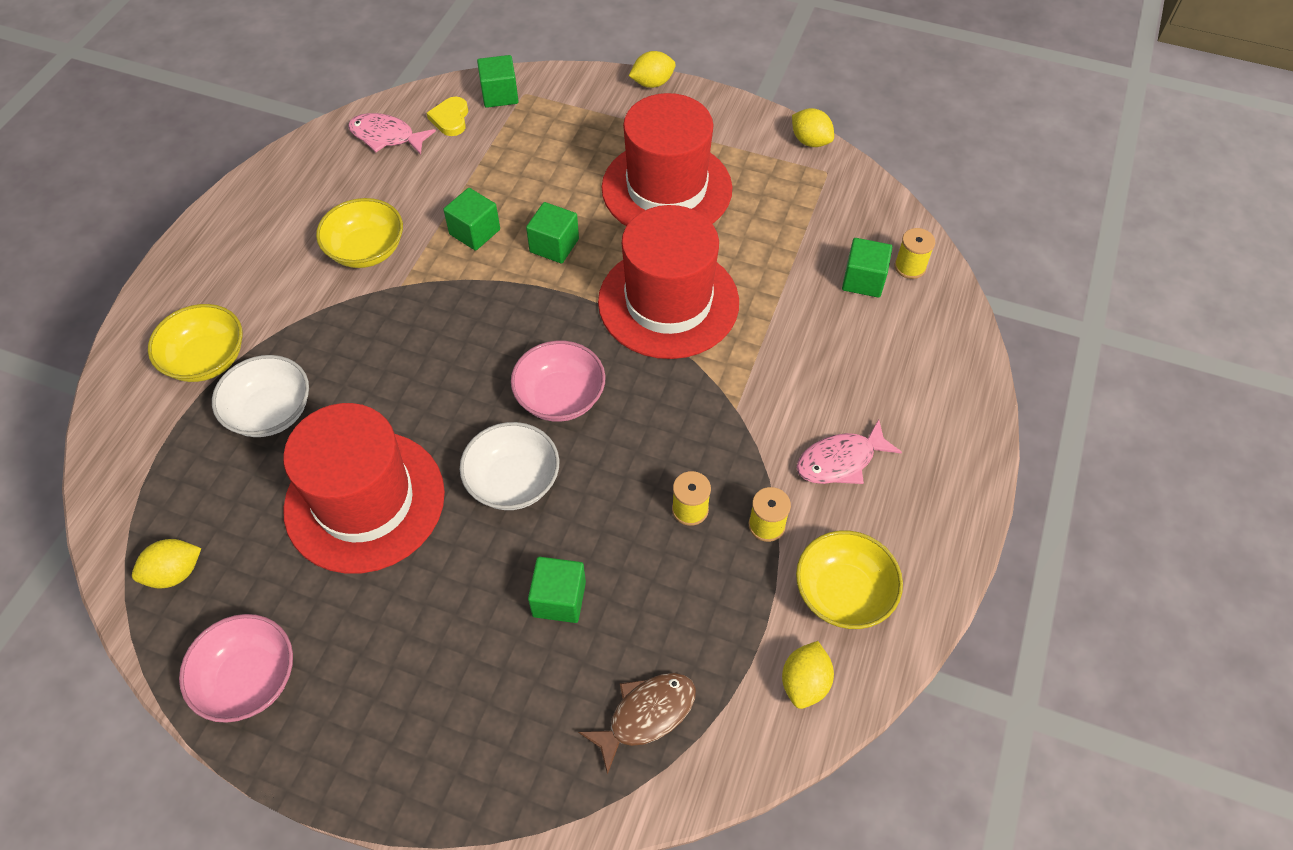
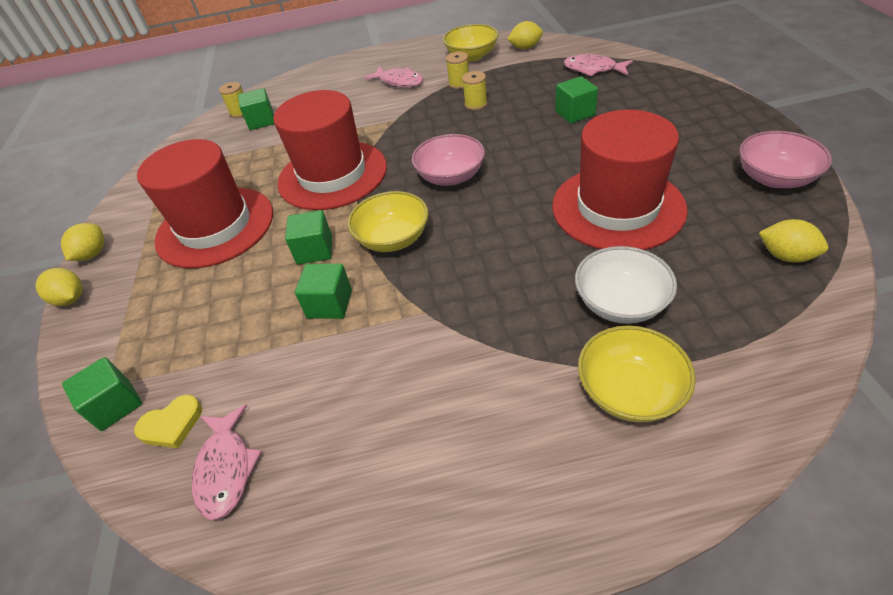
camera: 115 degrees left, 10 degrees down
yellow bowl [316,198,403,268] -> yellow bowl moved to [348,191,428,252]
white bowl [460,422,560,510] -> none
brown fish [578,673,696,775] -> pink fish [564,54,633,76]
yellow lemon [792,108,834,147] -> yellow lemon moved to [61,223,104,261]

